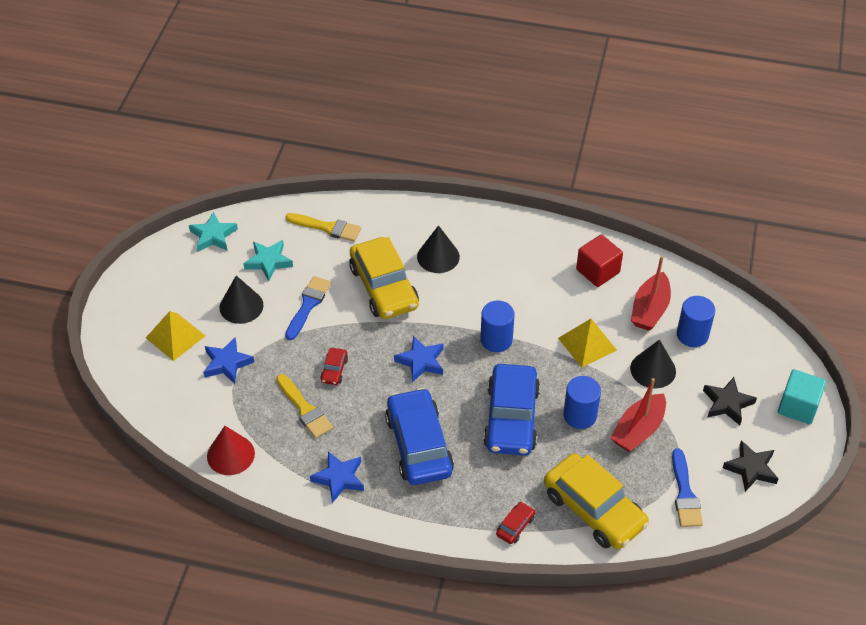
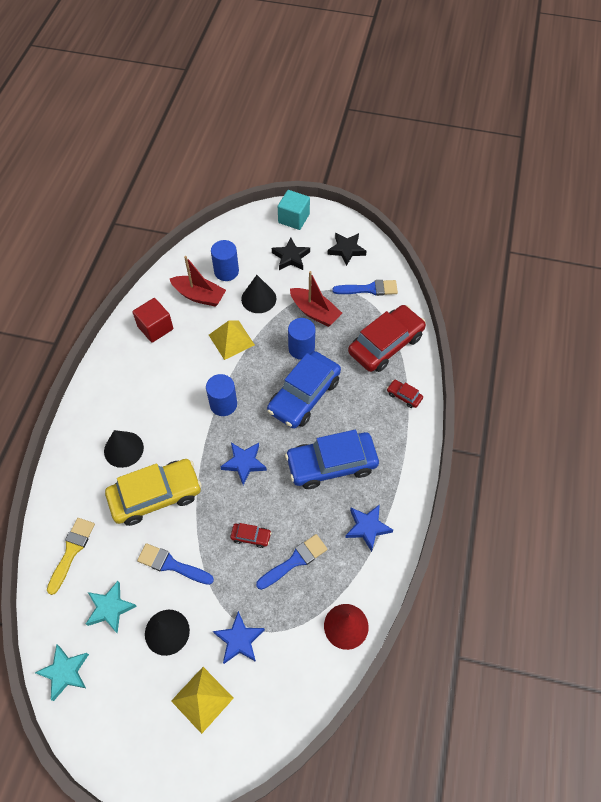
camera: 90 degrees left, 10 degrees up
yellow brush [276,374,333,438] -> blue brush [256,534,327,590]
blue car [483,364,540,456] -> blue car turned 120 degrees clockwise [267,351,341,429]
yellow car [544,453,649,549] -> red car [348,305,426,372]

